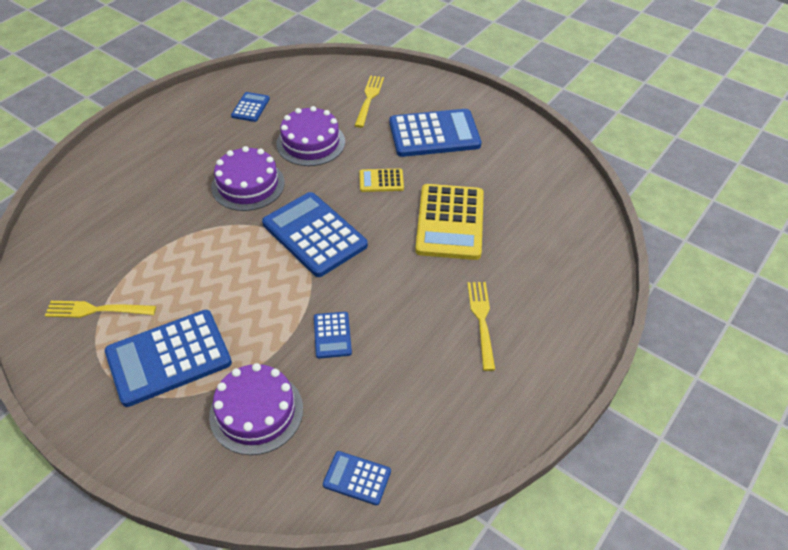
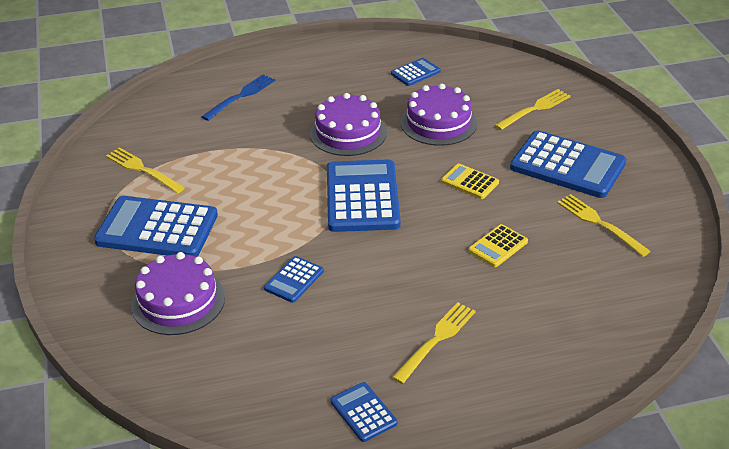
camera: 40 degrees right, 10 degrees down
blue calculator [323,451,391,505] -> blue calculator moved to [330,382,397,442]
yellow calculator [415,184,484,260] -> yellow calculator [469,224,528,267], size x0.49
none -> blue fork [202,74,275,121]
none -> yellow fork [557,194,651,257]

